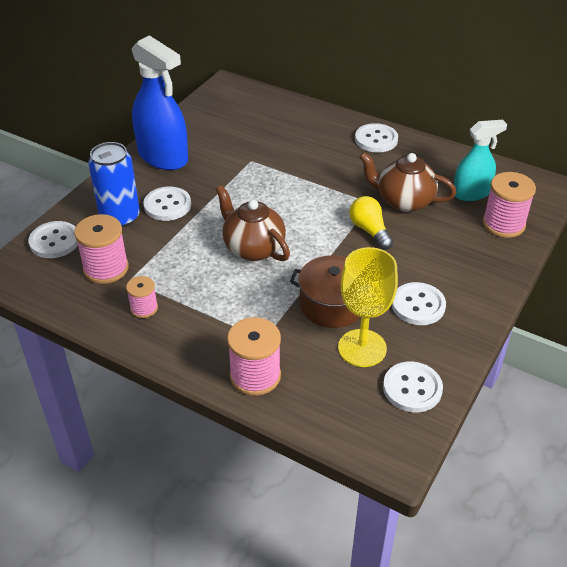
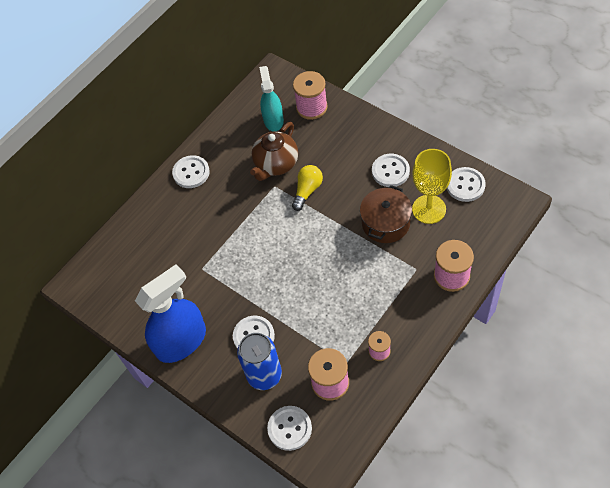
camera: 75 degrees left, 15 degrees up
brown teapot [216,185,290,261] -> none
yellow light bulb [349,196,393,249] -> yellow light bulb turned 135 degrees clockwise [292,165,323,211]

